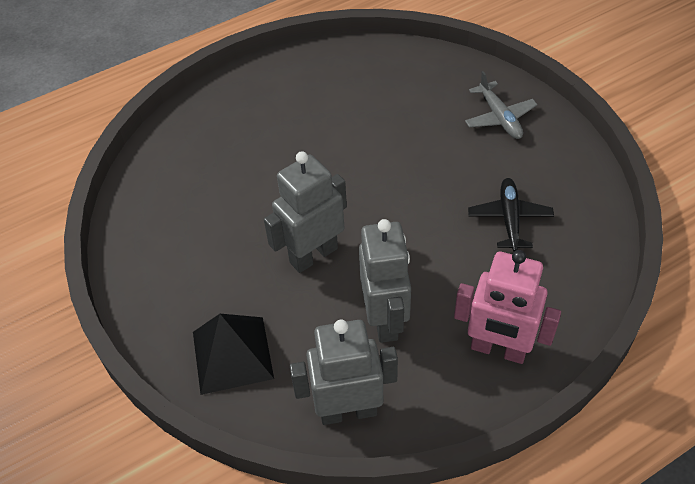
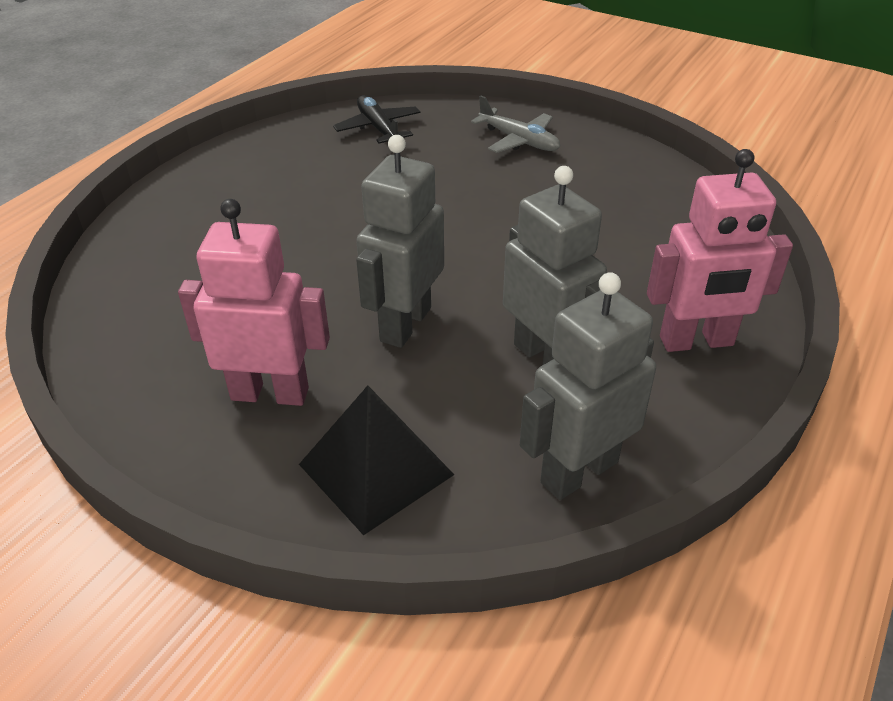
camera: 30 degrees left, 10 degrees down
black plane [468,178,554,252] -> black plane moved to [333,95,421,144]
none -> pink robot [178,199,330,406]

